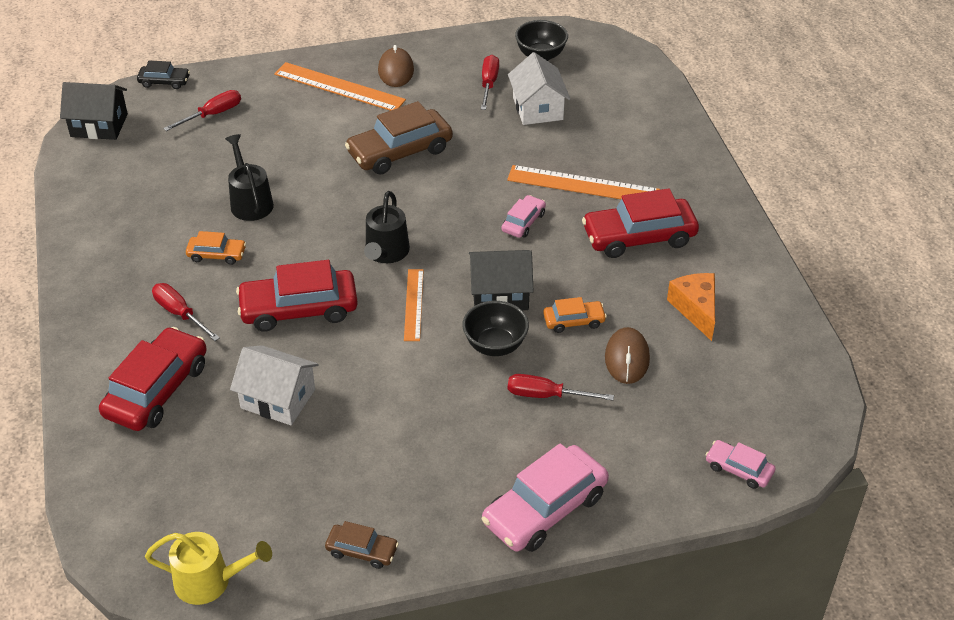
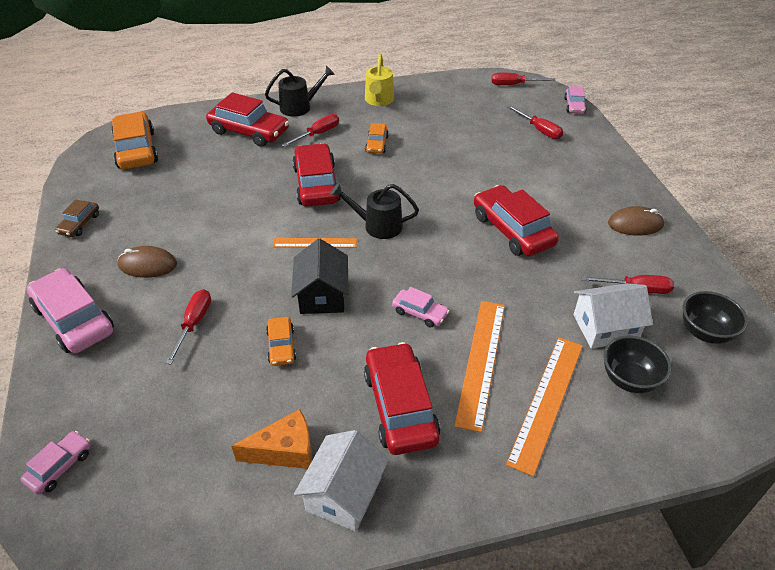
camera: 90 degrees right, 0 degrees up
black house [60,82,128,140] -> red screwdriver [491,73,556,85]
black car [137,61,190,89] -> pink car [564,86,587,114]
yellow watering can [145,532,272,605] -> yellow watering can moved to [365,54,394,106]
black watering can [225,134,274,221] -> black watering can moved to [265,66,335,117]
white house [230,345,319,425] -> white house moved to [294,430,389,532]
orange ruler [274,62,406,111] -> orange ruler moved to [506,337,583,477]
brown car [345,101,453,175] -> red car [474,185,559,256]
black bowl [462,301,529,356] -> black bowl moved to [604,336,672,393]
brown mouse [605,327,650,384] -> brown mouse moved to [118,246,177,278]
none -> orange car [111,112,158,169]

